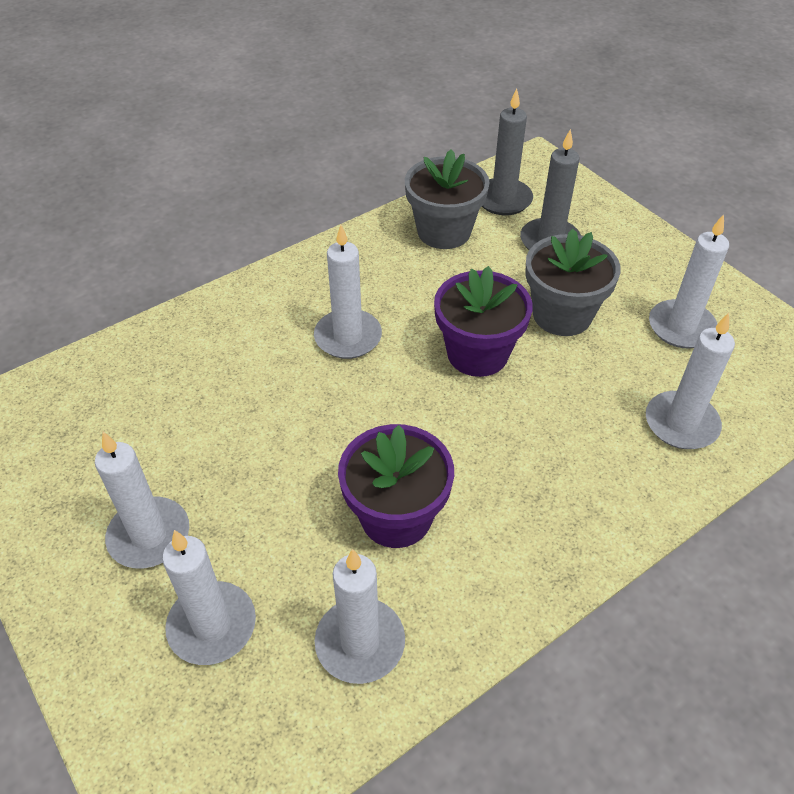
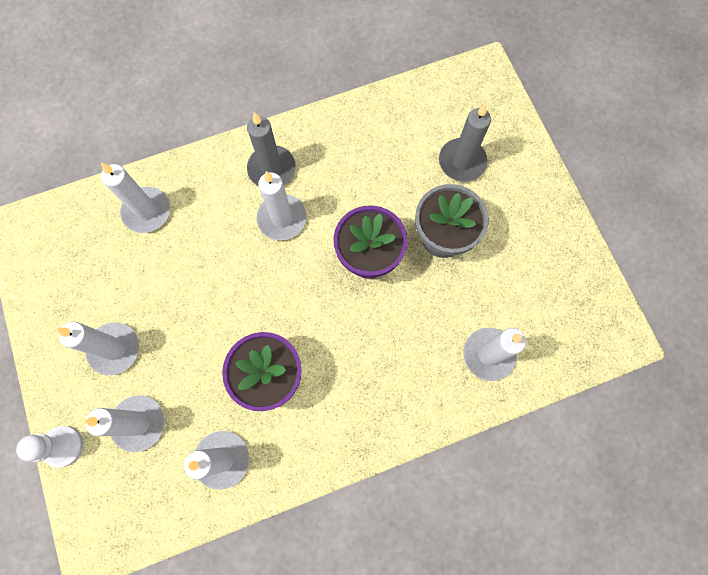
camera: 15 degrees right, 25 degrees up
grey flower pot [405,149,489,249] -> none
grey candle [482,89,533,215] -> grey candle moved to [247,112,296,186]
white candle [649,214,729,349] -> white candle moved to [101,162,170,233]
none -> white pawn [16,426,83,468]

